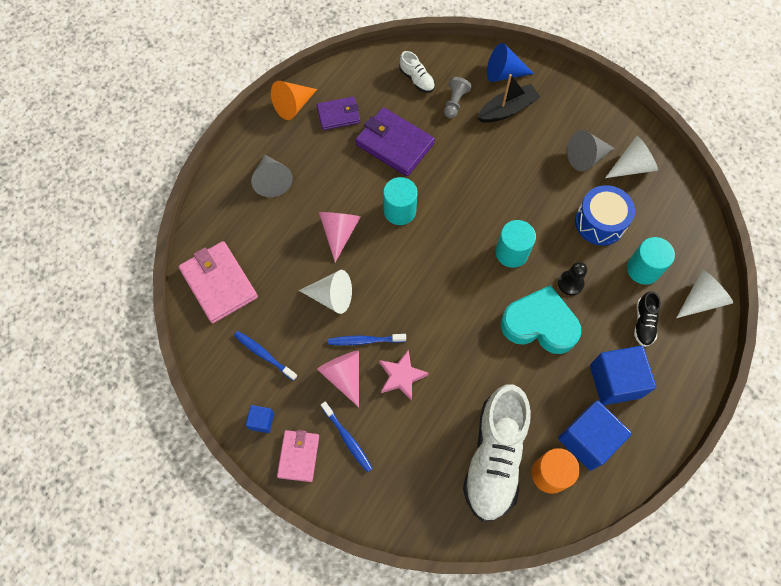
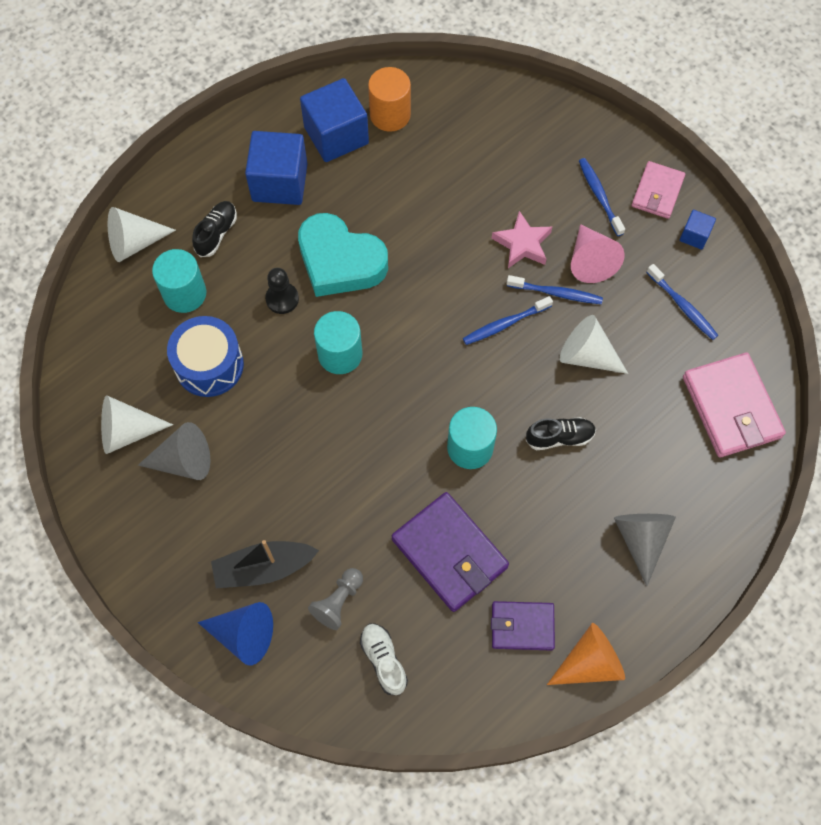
camera: 165 degrees left, 0 degrees up
pink cone [319,212,361,262] -> black shoe [526,417,596,450]
white shoe [463,384,531,522] -> none
none -> blue toothbrush [463,296,553,345]

